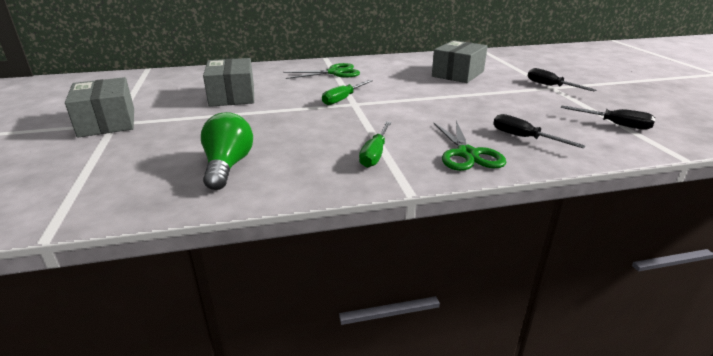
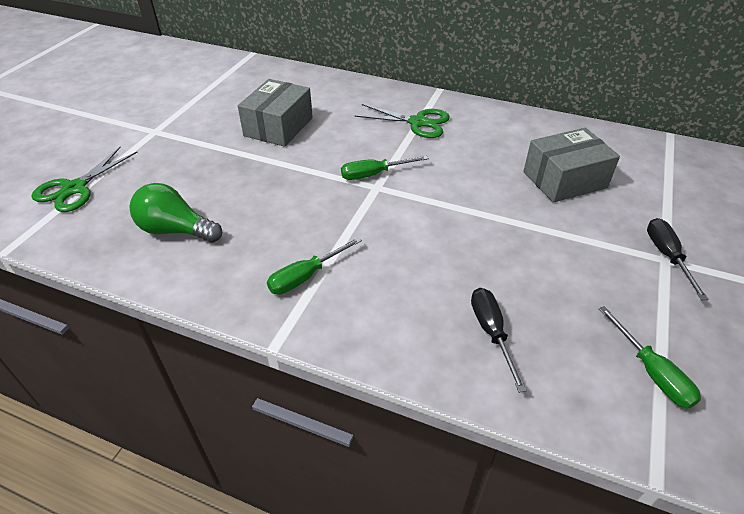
camera: 35 degrees right, 15 degrees up
grey box [65,77,134,138] -> none
green light bulb [201,112,253,190] -> green light bulb turned 105 degrees counterclockwise [130,183,222,243]
green scissors [434,121,506,171] -> green scissors moved to [32,147,137,212]
black screwdriver [561,106,655,130] -> green screwdriver [599,306,701,409]

